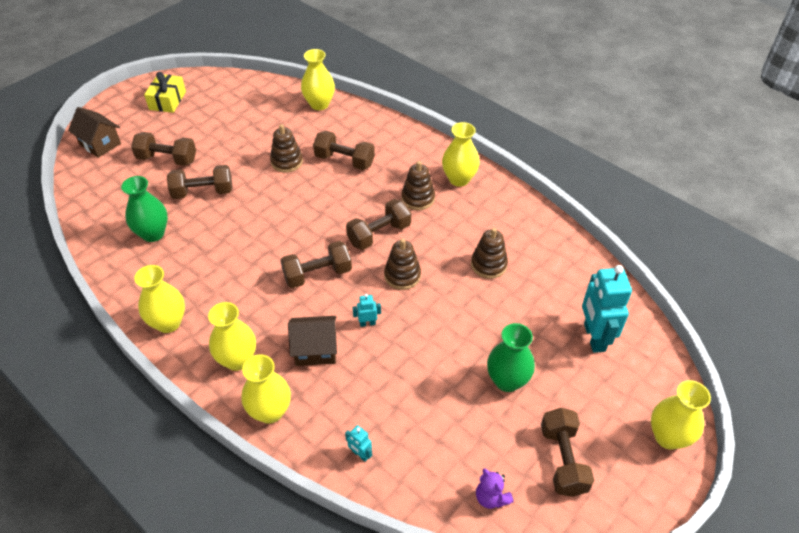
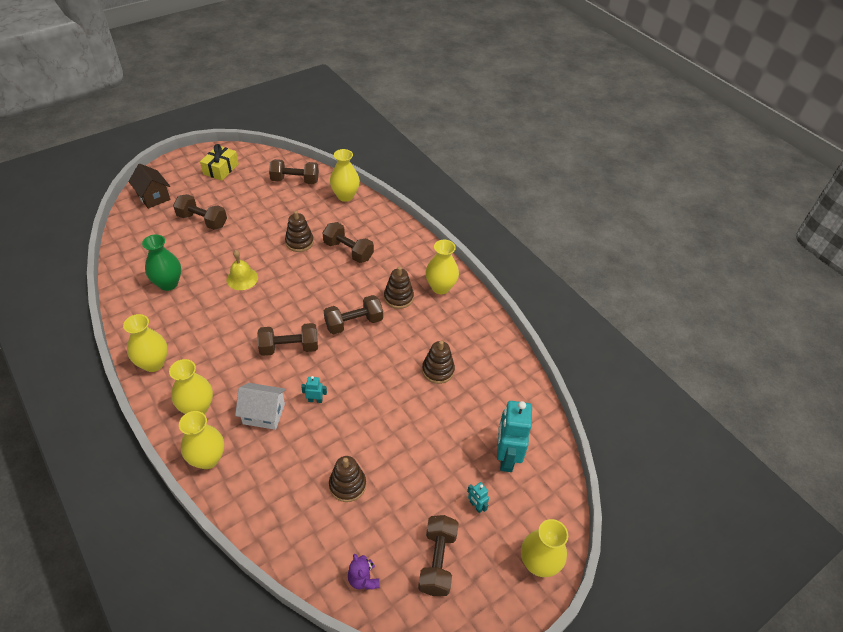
camera: 10 degrees right, 0 degrees up
brown dumbbell [167,165,233,199] -> brown dumbbell moved to [269,159,319,184]
brown house [288,316,337,366] -> white house [235,383,286,430]
turquoise robot [345,425,372,462] -> turquoise robot moved to [467,482,489,513]
brown stacking toy [384,239,421,290] -> brown stacking toy moved to [329,456,366,502]
green vase [487,323,535,392] -> none
none -> yellow bell [226,250,258,290]

